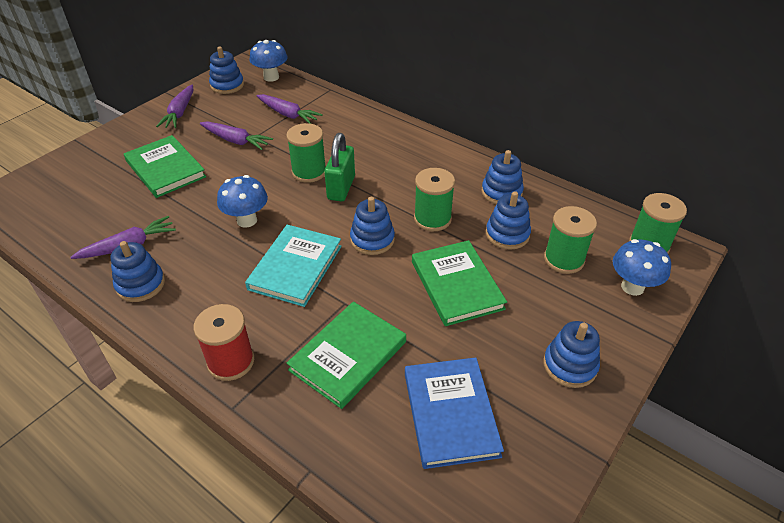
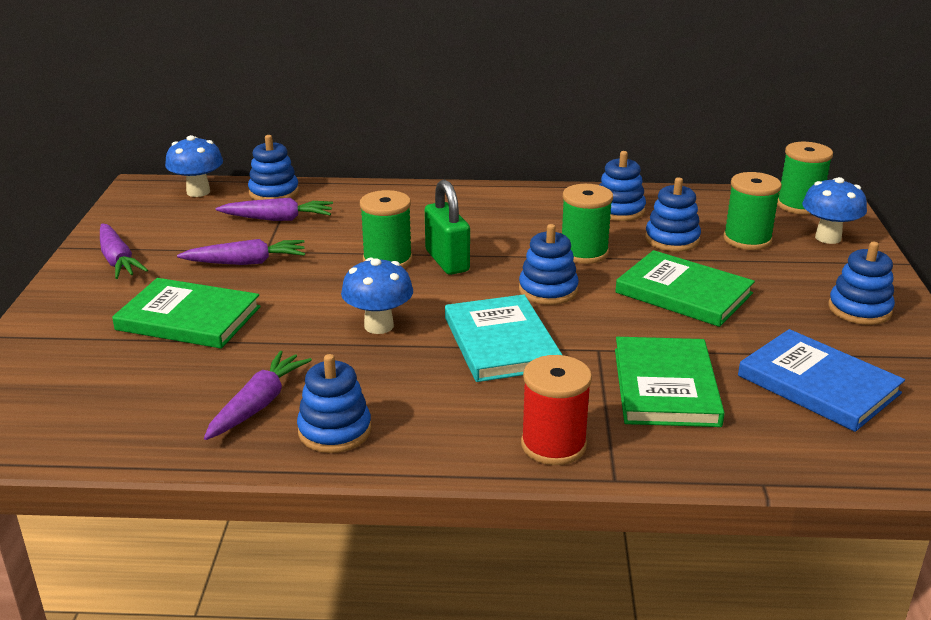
camera: 35 degrees left, 15 degrees down
blue stacking toy [209,47,244,94] -> blue stacking toy moved to [248,135,299,200]

